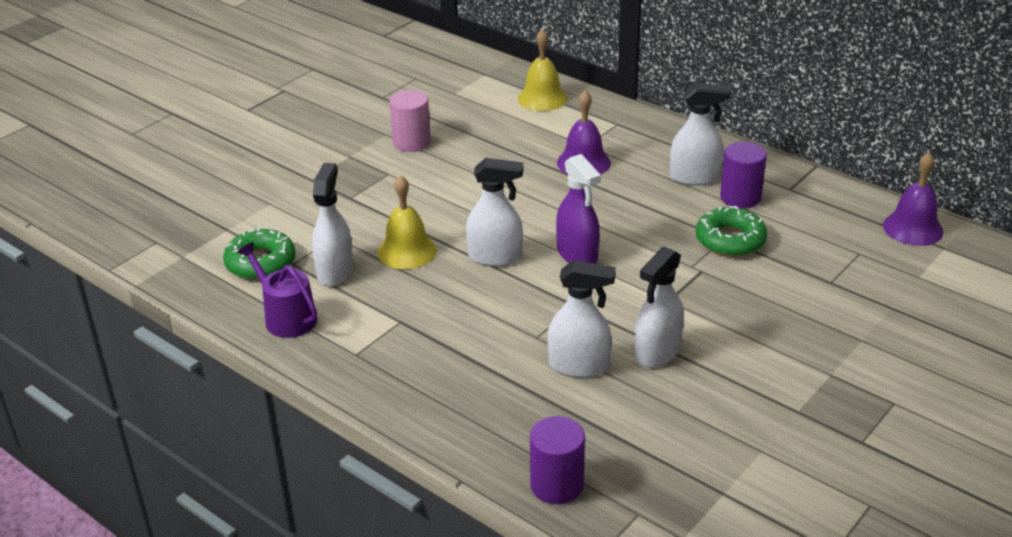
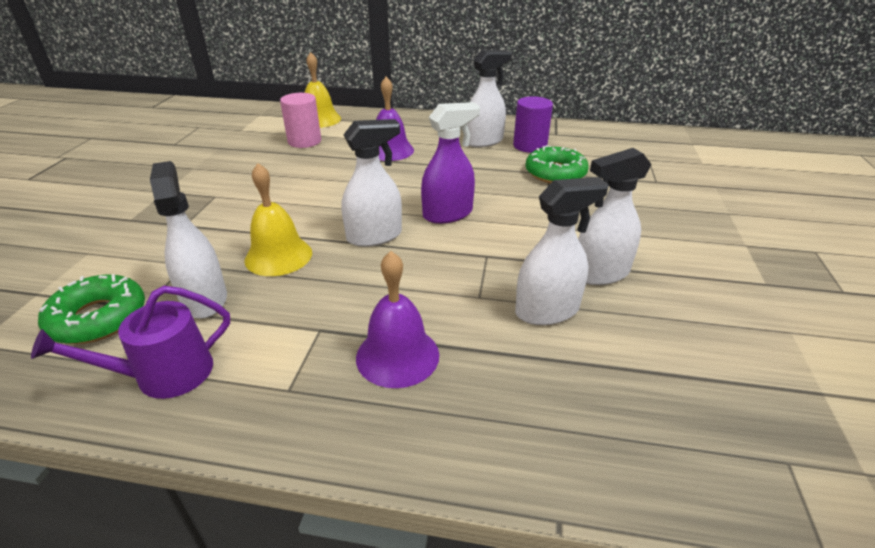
camera: 30 degrees left, 0 degrees up
purple watering can [238,242,317,338] -> purple watering can turned 45 degrees counterclockwise [31,286,230,399]
pink cylinder [389,90,431,152] -> pink cylinder moved to [280,93,321,148]
purple cylinder [530,416,585,504] -> none
purple spray bottle [556,154,601,264] -> purple spray bottle turned 60 degrees counterclockwise [421,102,480,224]
white spray bottle [635,247,684,368] -> white spray bottle turned 60 degrees clockwise [578,148,651,285]
purple bell [883,152,944,246] -> purple bell moved to [356,251,439,388]

